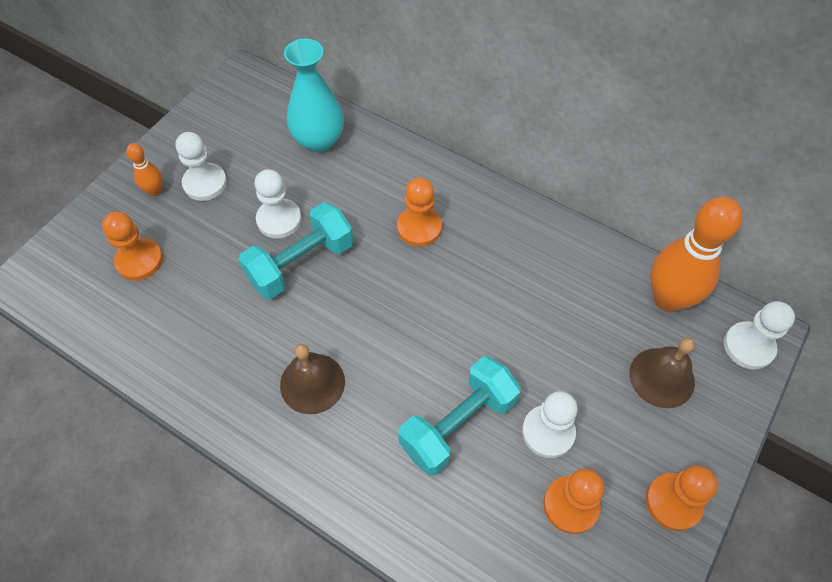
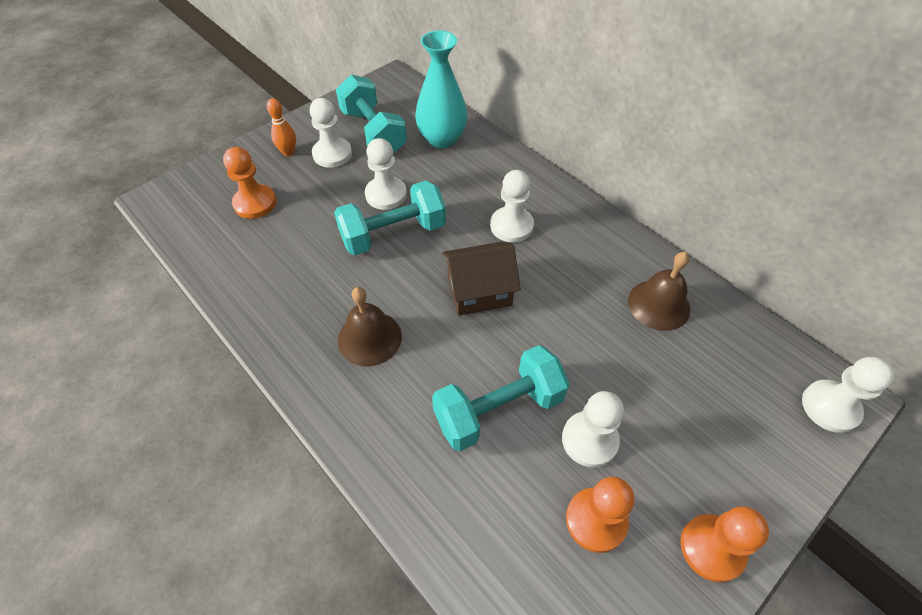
camera: 15 degrees right, 5 degrees down
orange pawn [397,178,442,247] -> white pawn [490,170,534,242]
brown bell [630,338,695,408] -> brown bell moved to [628,252,690,331]
orange bowling pin [650,197,742,312] -> none
none -> turquoise dumbbell [336,74,407,154]
none -> brown house [442,242,521,316]

